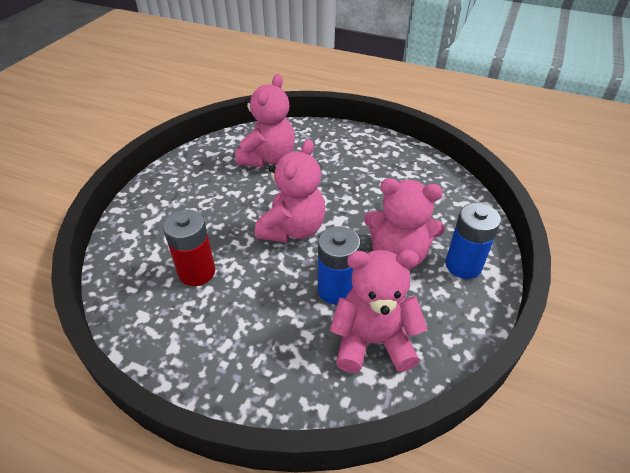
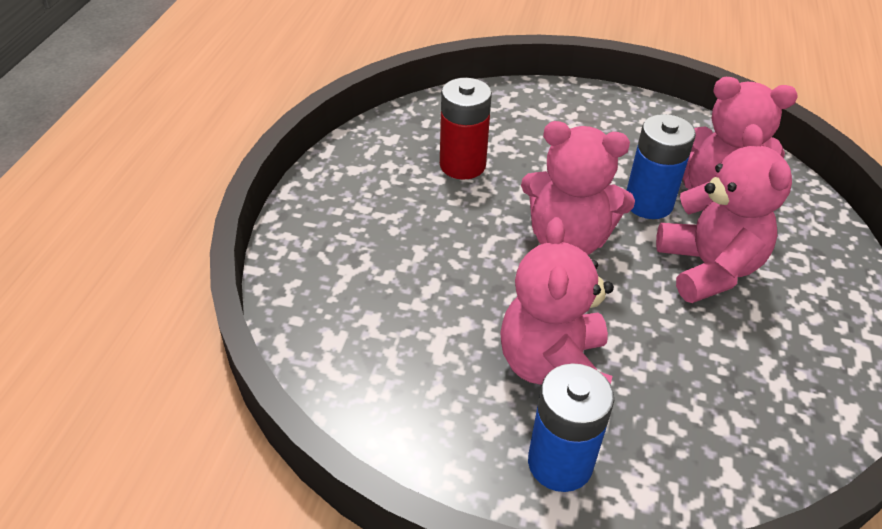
camera: 80 degrees right, 0 degrees up
blue battery [318,226,360,305] -> blue battery moved to [626,114,696,219]
pink teddy bear [330,250,427,373] -> pink teddy bear moved to [656,124,792,303]

